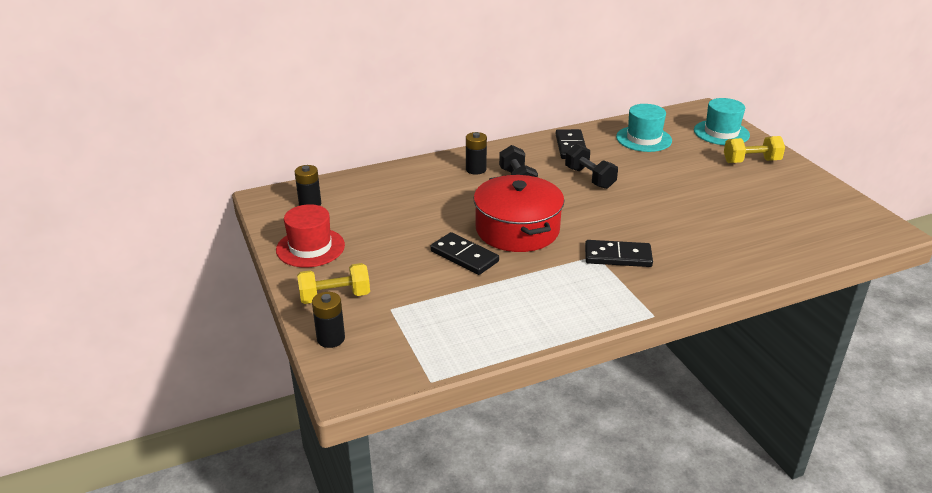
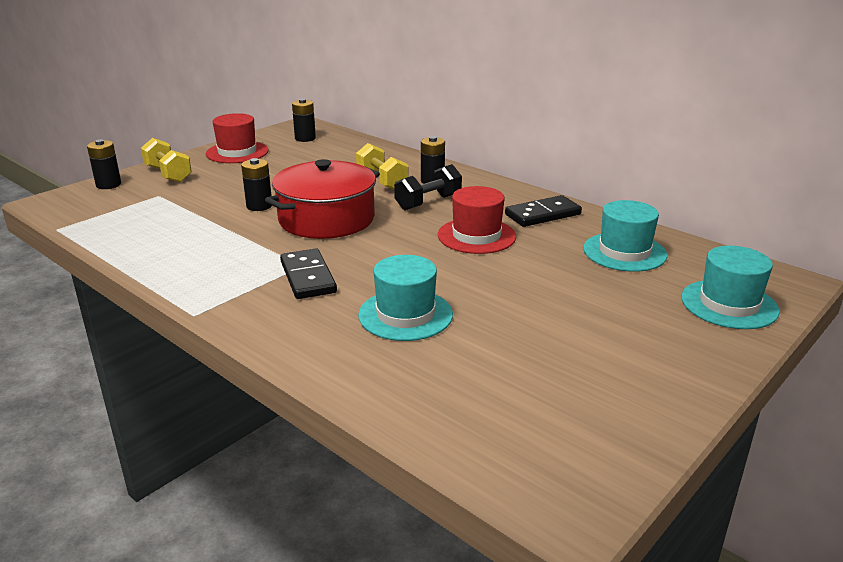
camera: 65 degrees right, 5 degrees down
black domino [430,232,499,275] -> black battery [241,158,272,211]
black dumbbell [565,144,618,189] -> red hat [438,186,516,254]
yellow dumbbell [724,136,785,163] -> yellow dumbbell moved to [356,143,408,189]
none -> turquoise hat [358,255,453,341]

